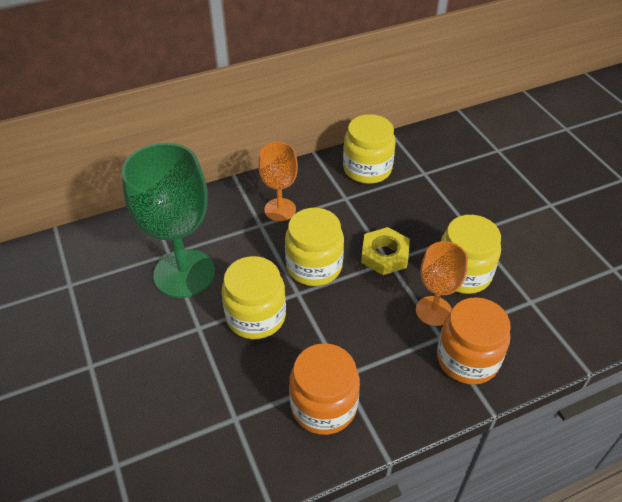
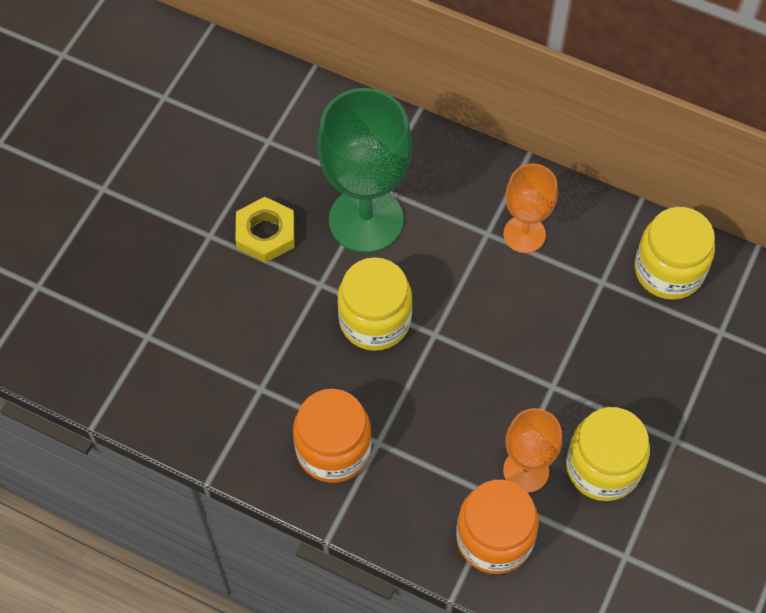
camera: 50 degrees right, 15 degrees up
yellow jar [285,208,344,286] -> none
yellow nut [361,227,410,275] -> yellow nut moved to [235,197,294,263]

